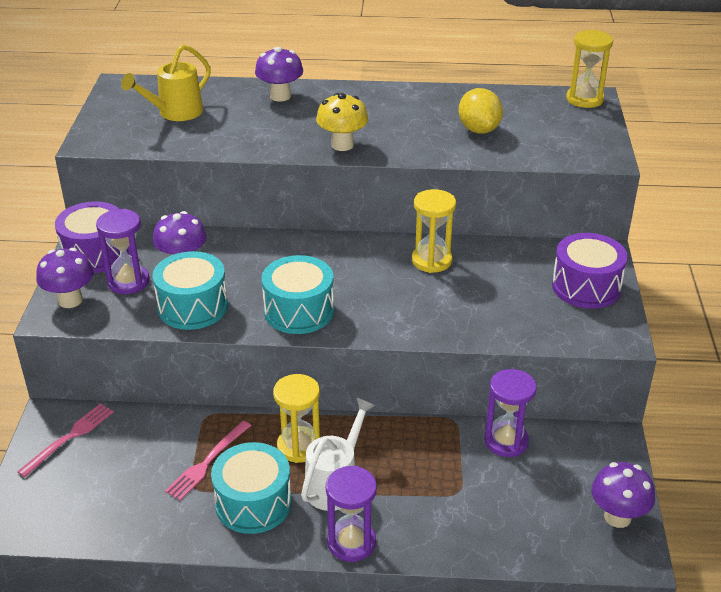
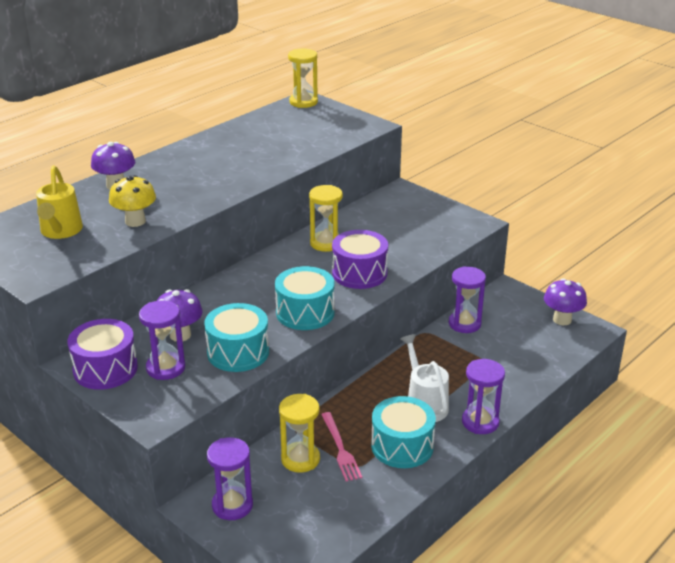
camera: 50 degrees left, 5 degrees down
pink fork [17,404,114,477] -> purple hourglass [207,437,253,520]
purple mushroom [36,248,94,308] -> none
yellow hourglass [273,374,320,463] -> yellow hourglass moved to [279,394,320,473]
yellow mushroom [316,93,368,151] -> yellow mushroom moved to [109,175,156,227]
yellow lemon [459,88,503,134] -> none
purple drum [552,233,628,309] -> purple drum moved to [332,230,388,289]

